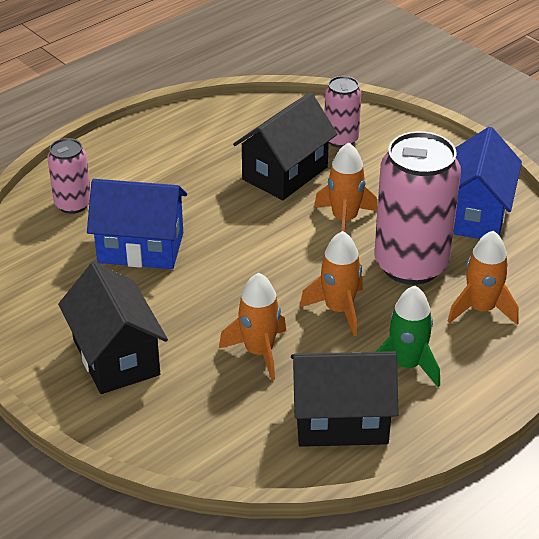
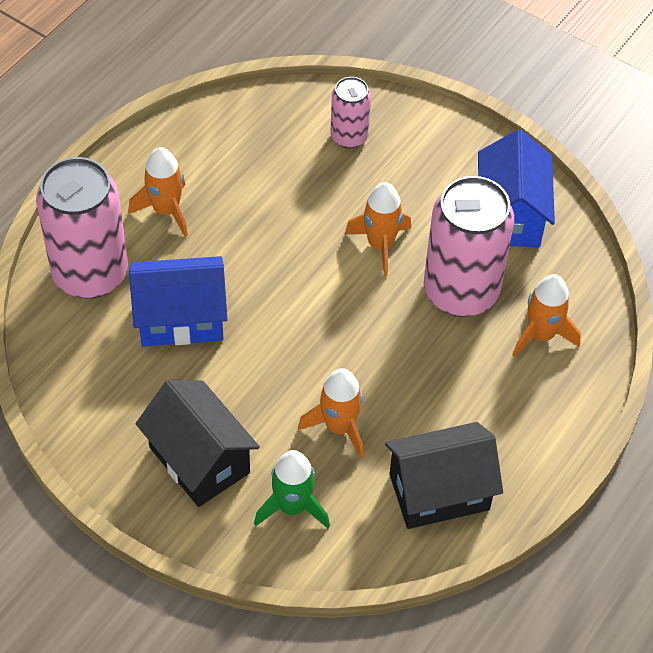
camera: 15 degrees left, 15 degrees up
pink can [47,138,91,214] -> pink can [36,157,128,299], size x1.90
black house [233,92,337,200] -> none
orange rocket [300,231,363,336] -> orange rocket moved to [128,147,188,237]
green rocket [376,286,440,387] -> green rocket moved to [254,450,330,528]

